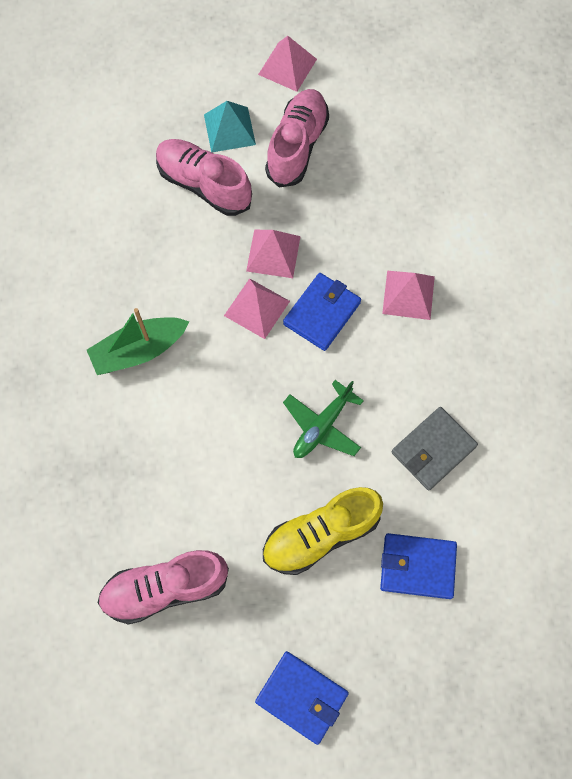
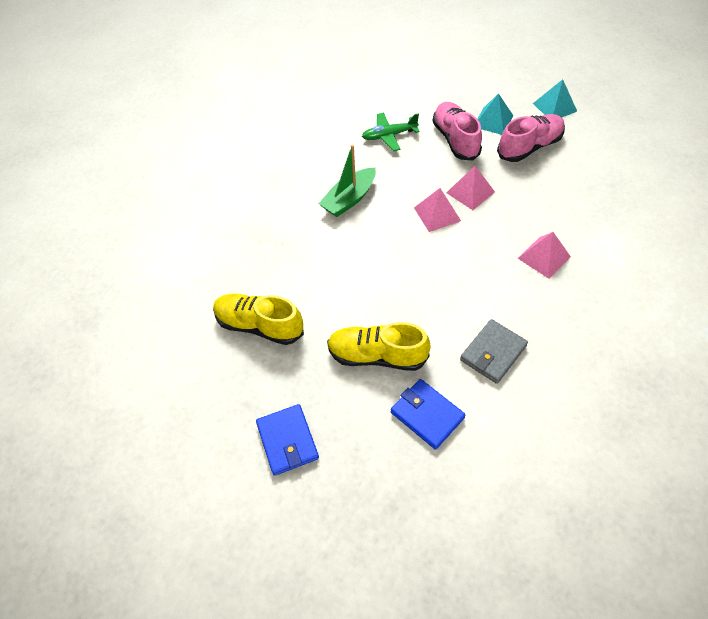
camera: 40 degrees right, 15 degrees down
green boat [87,308,189,375] -> green boat turned 60 degrees counterclockwise [319,145,376,217]
pink shoe [98,550,229,625] -> yellow shoe [213,294,304,345]
pink pyramid [258,36,317,92] -> turquoise pyramid [533,79,577,118]
blue wallet [283,273,361,351] -> none
green plane [283,380,364,458] -> green plane moved to [362,113,420,151]
grey wallet [392,407,478,491] -> grey wallet turned 45 degrees counterclockwise [460,319,528,384]

